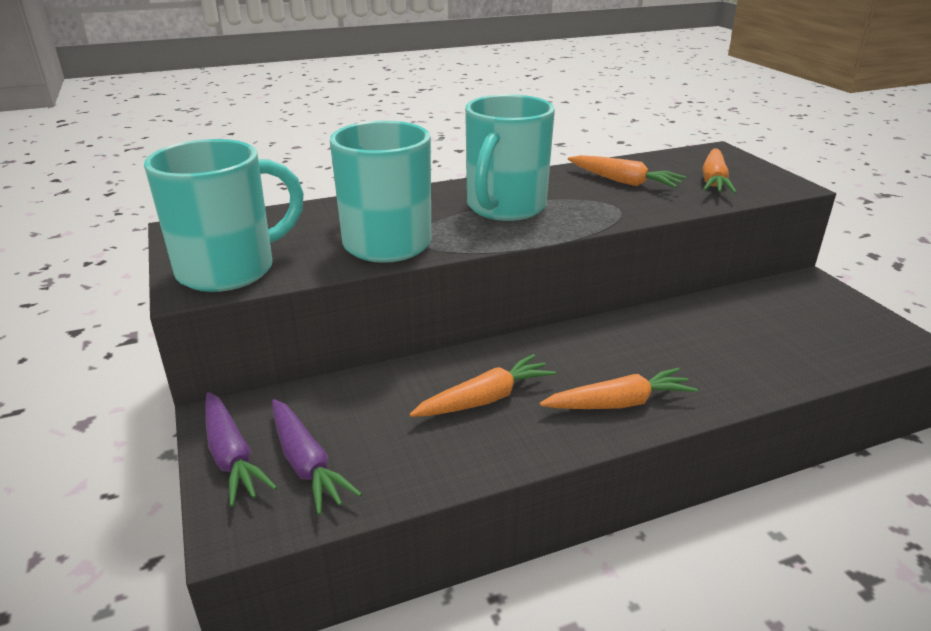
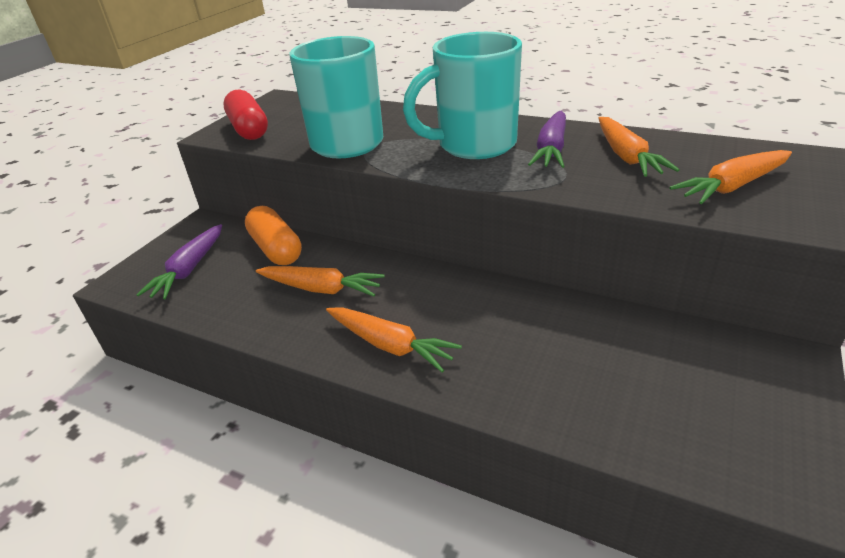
camera: 50 degrees right, 5 degrees up
turquoise mug [144,139,304,292] -> red capsule [223,90,268,140]
purple carrot [205,392,277,507] -> purple carrot moved to [528,111,566,168]
none -> orange capsule [245,206,302,265]

